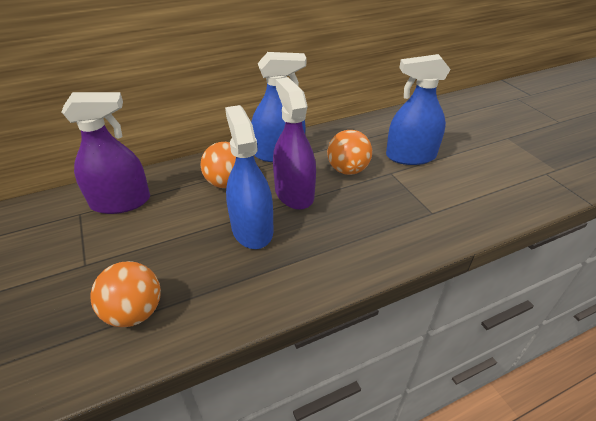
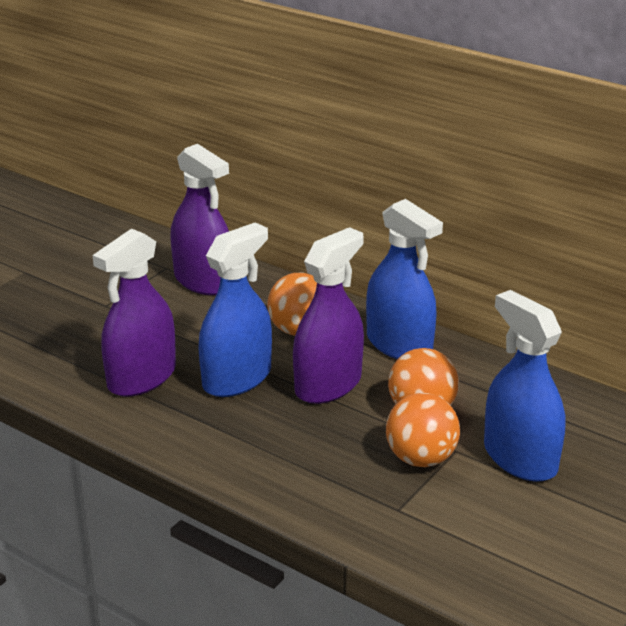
camera: 60 degrees right, 10 degrees down
orange ball [90,261,161,327] -> orange ball moved to [386,393,460,467]
none -> purple spray bottle [92,228,176,397]

